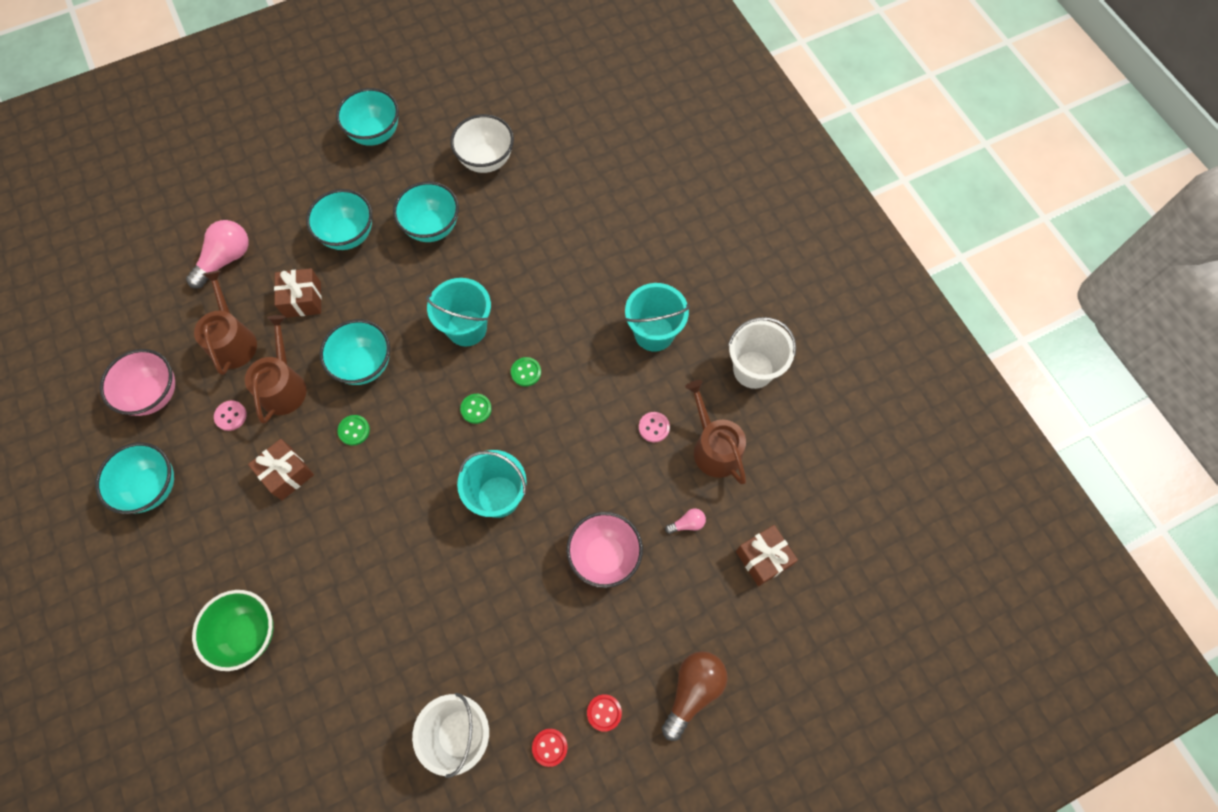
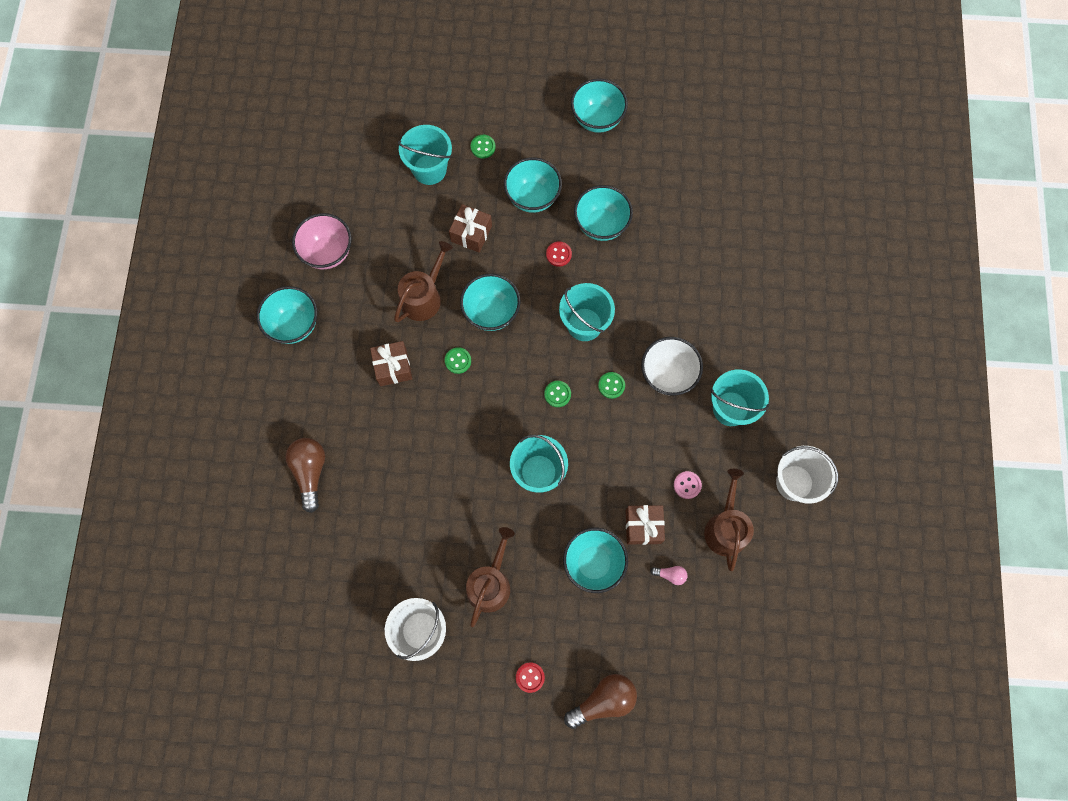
camera: 30 degrees right, 5 degrees up
pink light bulb [186,220,249,289] -> turquoise bucket [398,125,452,185]
green bowl [192,590,274,671] -> brown light bulb [286,438,325,513]
brown watering can [194,271,257,375] -> brown watering can moved to [466,527,515,627]
pink button [214,400,247,431] -> none
white bowl [450,114,514,173] -> white bowl moved to [641,337,703,396]
red button [532,729,568,767] -> red button moved to [546,242,572,267]
pink bowl [566,512,643,588] -> turquoise bowl [563,528,628,593]
brown gift [736,525,798,586] -> brown gift moved to [626,505,665,545]
none -> green button [471,135,495,158]

